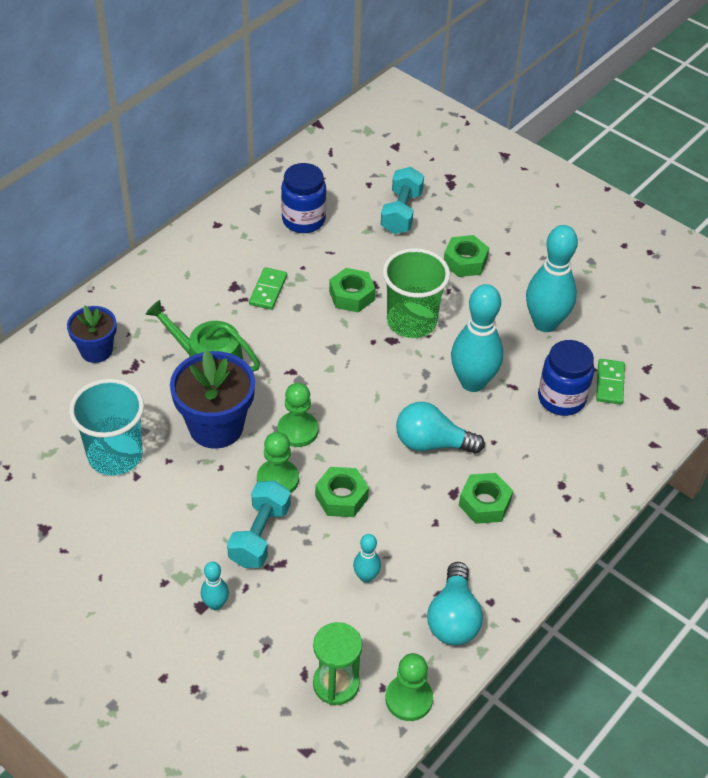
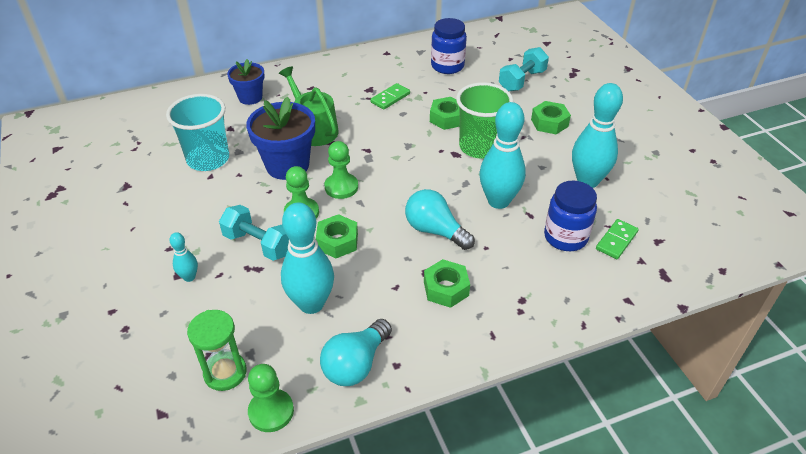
camera: 30 degrees right, 5 degrees down
turquoise dumbbell [227,481,291,568] -> turquoise dumbbell turned 75 degrees clockwise [219,205,289,261]
turquoise bowling pin [353,534,381,583] -> turquoise bowling pin [281,203,334,314], size x2.10

